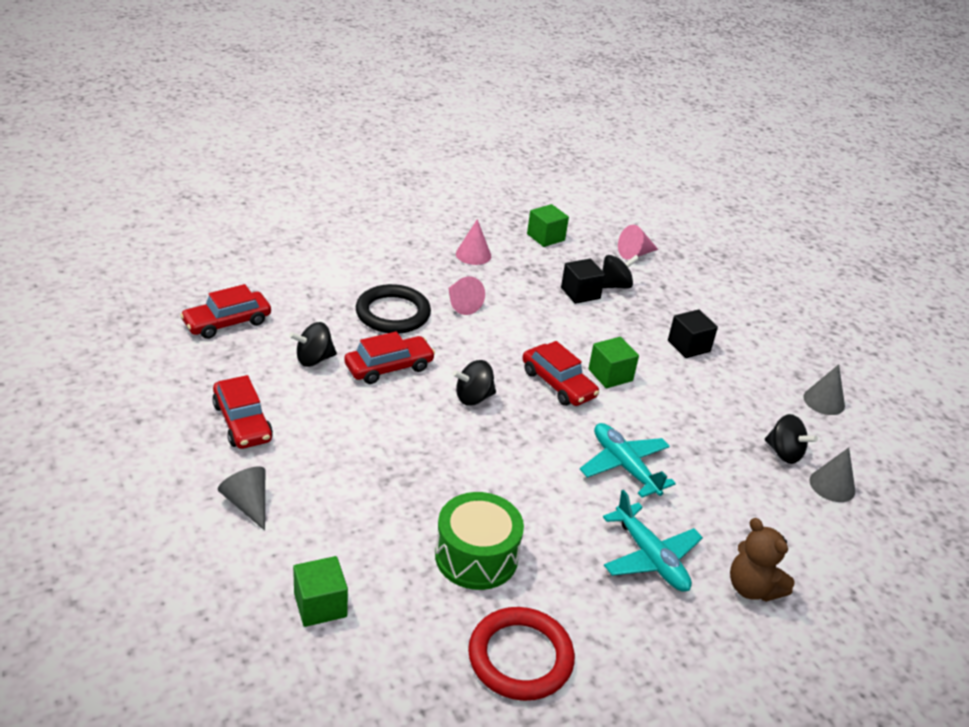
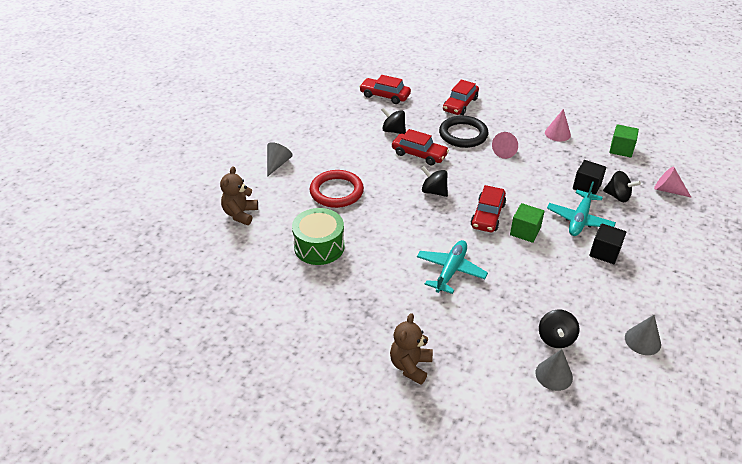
camera: 60 degrees right, 5 degrees up
red car [212,375,273,449] -> red car moved to [443,79,479,115]
green cube [293,556,348,627] -> brown teddy bear [220,166,258,225]
red ring [468,607,575,701] -> red ring moved to [310,170,364,208]
turquoise plane [603,490,703,592] -> turquoise plane moved to [547,181,616,236]

